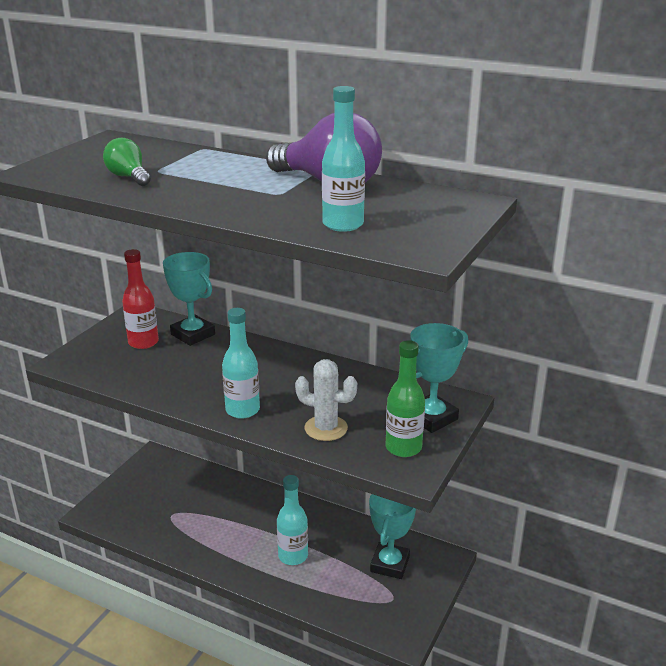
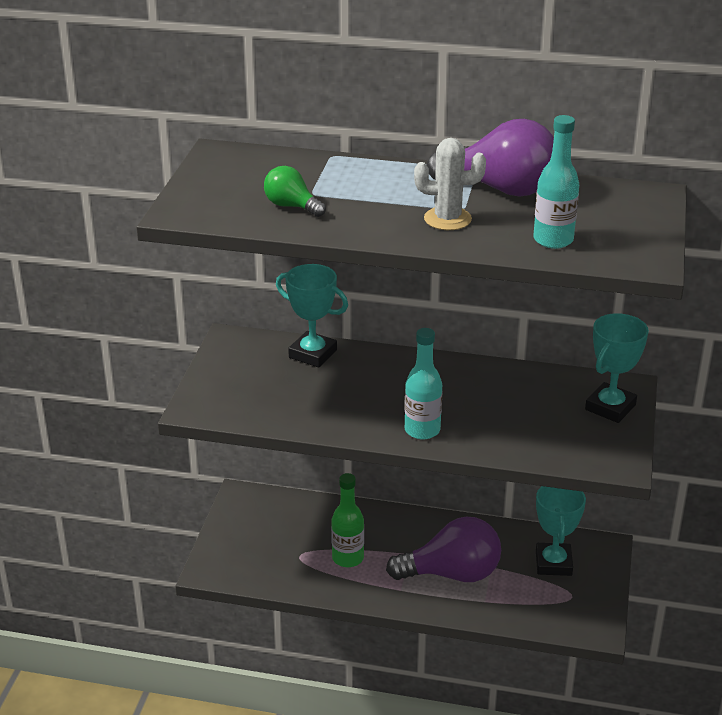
camera: 15 degrees left, 5 degrees up
red bottle [122,249,159,349] -> none
turquoise bottle [277,475,308,565] -> purple light bulb [386,517,501,582]
white cactus [295,359,357,441] -> white cactus moved to [414,138,486,230]
green bottle [386,340,425,457] -> green bottle moved to [331,473,364,567]

